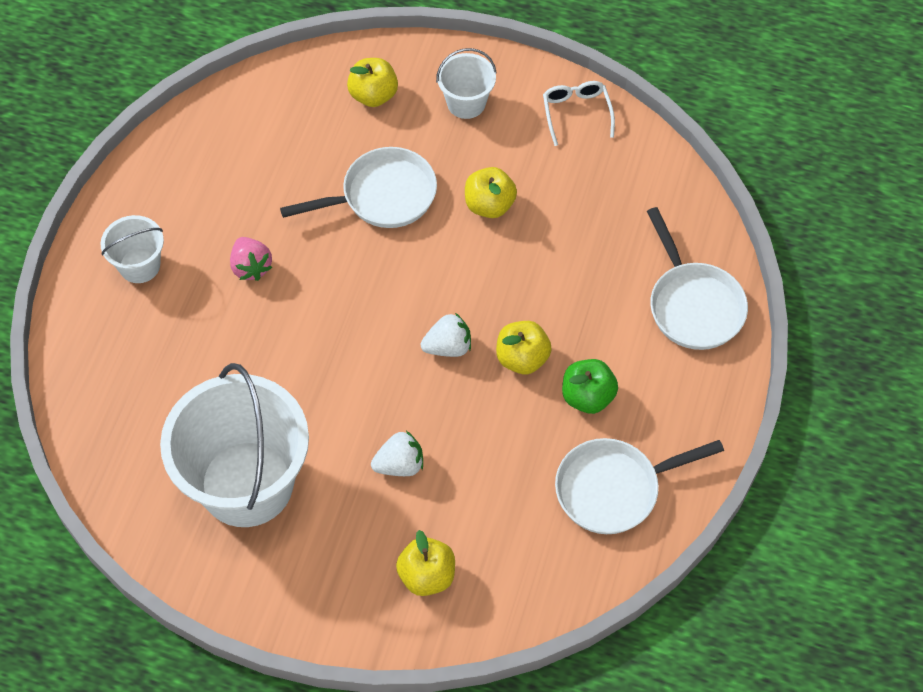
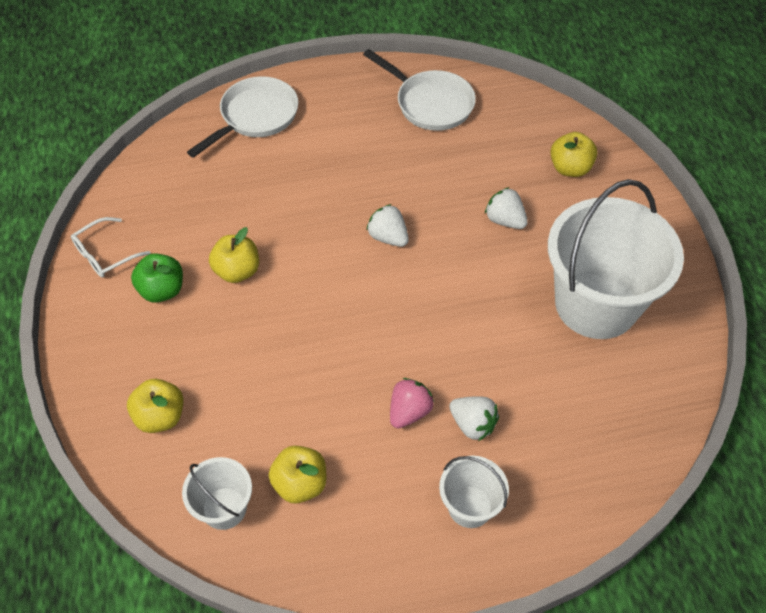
camera: 120 degrees left, 5 degrees down
white pan [280,147,437,228] -> none
white bucket [436,48,497,119] -> white bucket moved to [182,457,252,530]
yellow apple [496,321,552,374] -> yellow apple moved to [269,446,326,503]
green apple [562,359,618,414] -> green apple moved to [131,253,183,303]
none -> white strawberry [449,396,499,441]

